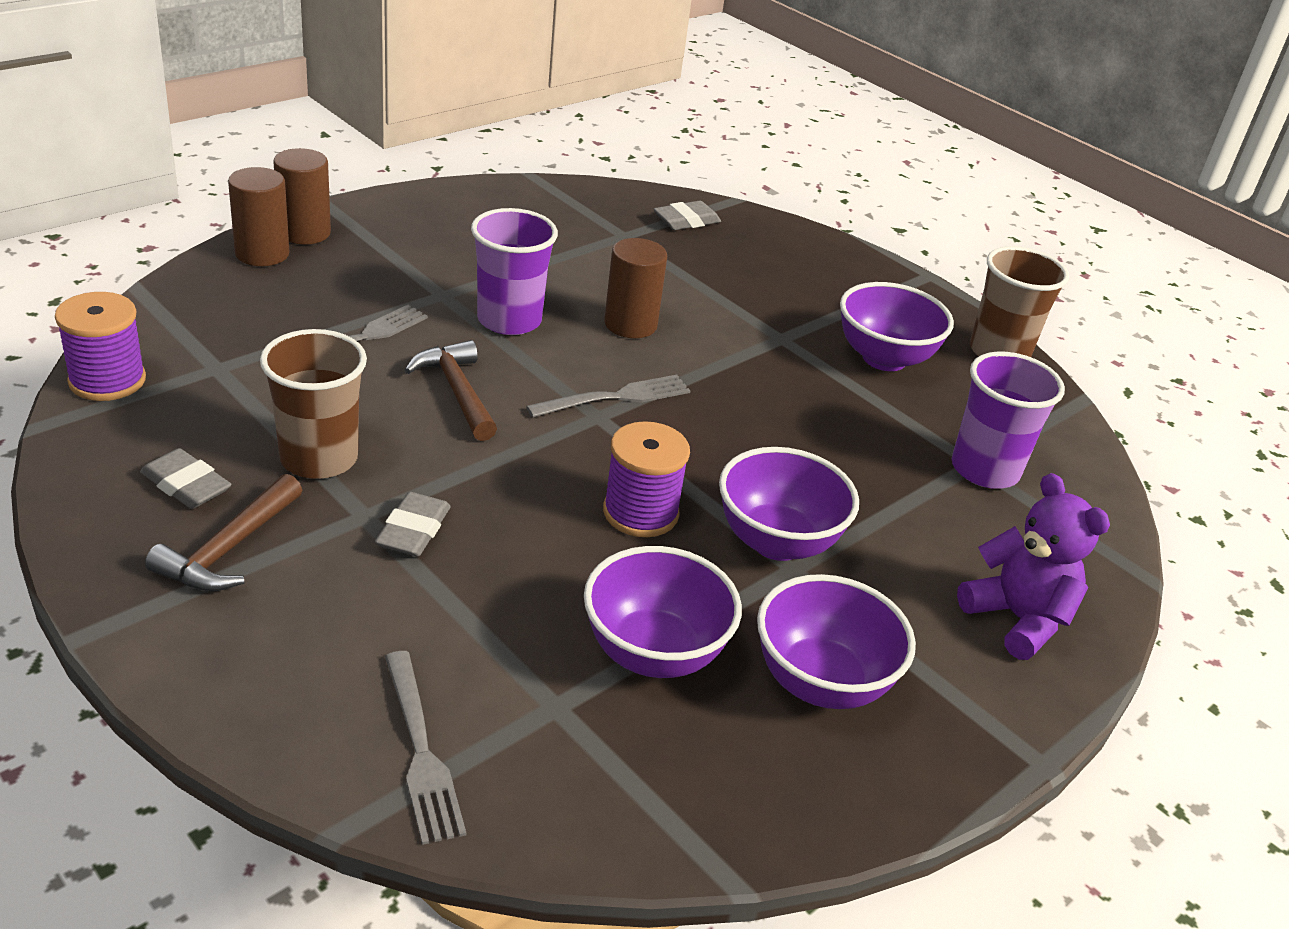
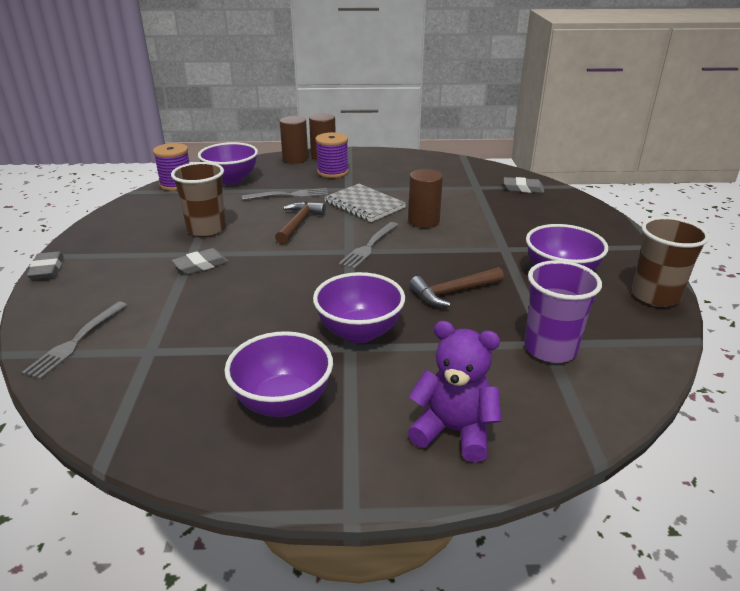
camera: 45 degrees right, 5 degrees down
grey eraser [140,448,231,509] -> grey eraser moved to [27,251,63,279]
brown hammer [145,474,302,591] -> brown hammer moved to [409,267,504,307]
purple cup [471,208,558,335] -> grey notebook [324,184,406,222]
grey fork [526,375,690,418] -> grey fork turned 105 degrees clockwise [339,222,398,269]
purple bowl [584,546,742,678] -> purple bowl moved to [198,142,258,184]
purple spool [603,421,690,537] -> purple spool moved to [315,132,349,178]
purple teddy bear [957,473,1110,660] -> purple teddy bear turned 75 degrees counterclockwise [408,321,502,463]

